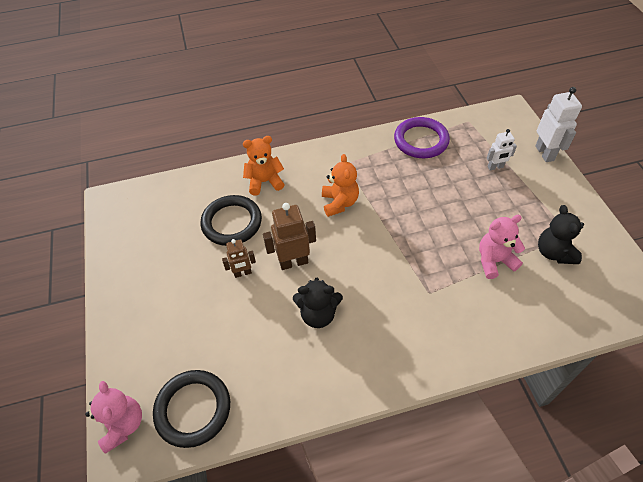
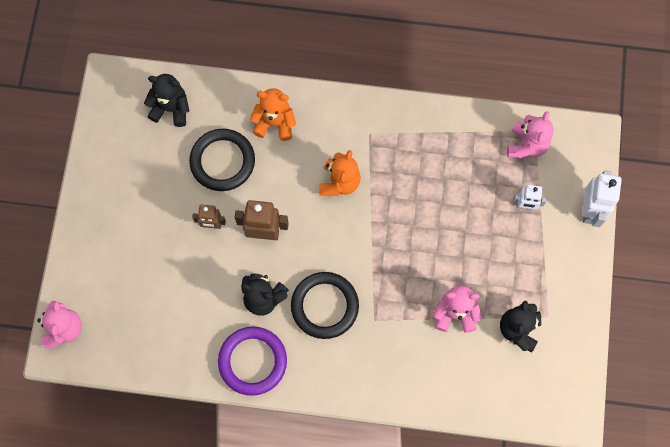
camera: 20 degrees right, 20 degrees up
black ring [153,370,230,448] -> black ring moved to [291,272,359,339]
purple ring [394,117,450,158] -> purple ring moved to [218,326,287,396]
none -> black teddy bear [144,74,190,127]
none -> pink teddy bear [507,111,554,158]

